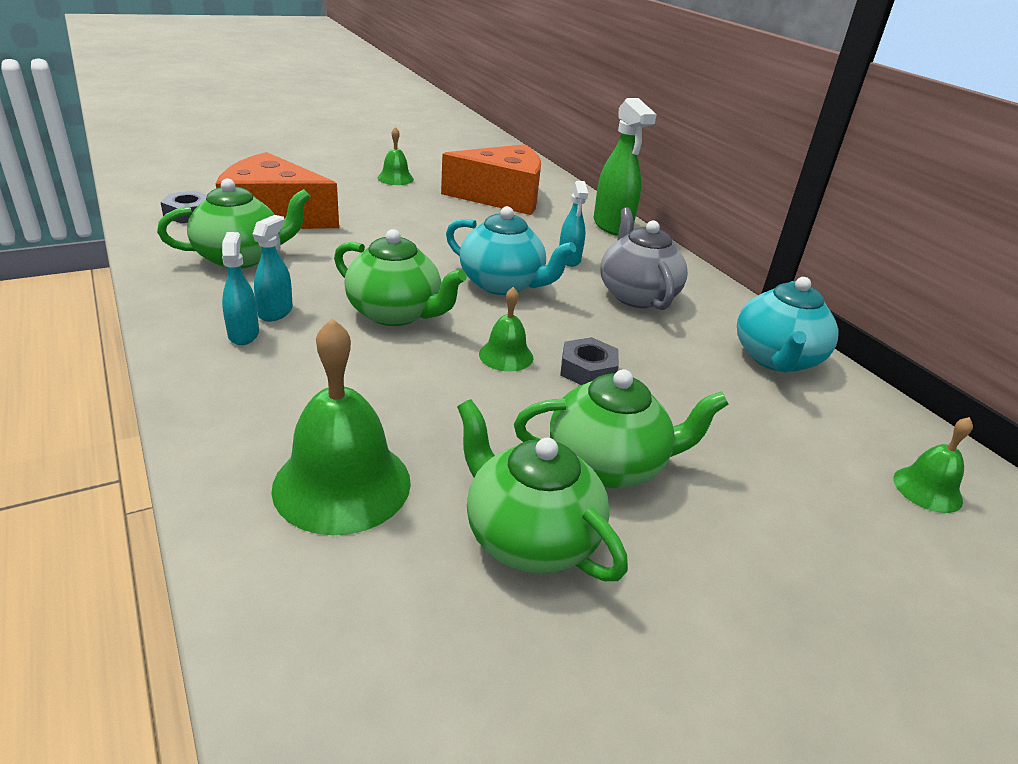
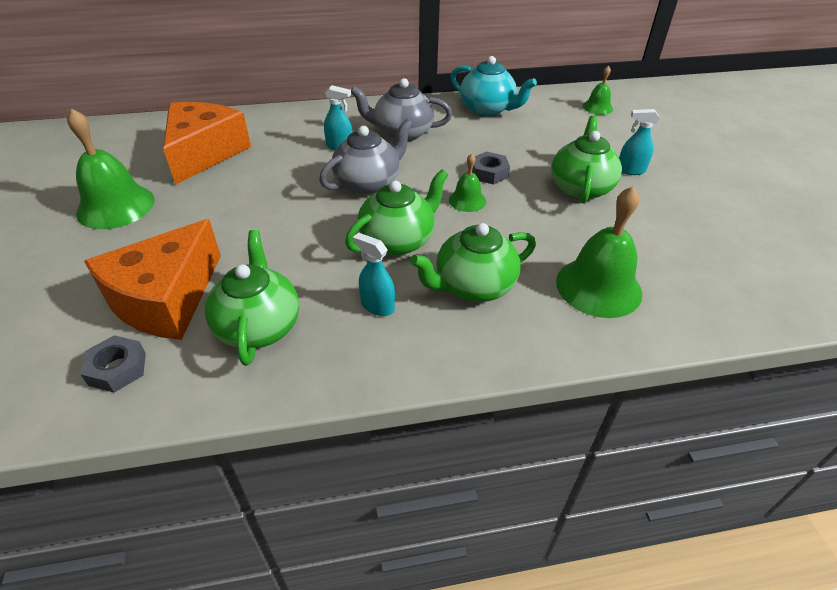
camera: 70 degrees left, 10 degrees up
turquoise spray bottle [222,232,259,345] -> turquoise spray bottle moved to [619,109,660,175]
green bell [378,127,414,185] -> green bell [67,108,155,229], size x1.90
turquoise teapot [446,206,576,295] -> grey teapot [319,119,412,195]
green teapot [457,399,628,581] -> green teapot moved to [410,223,536,302]
green spray bottle [594,98,657,236] -> none

